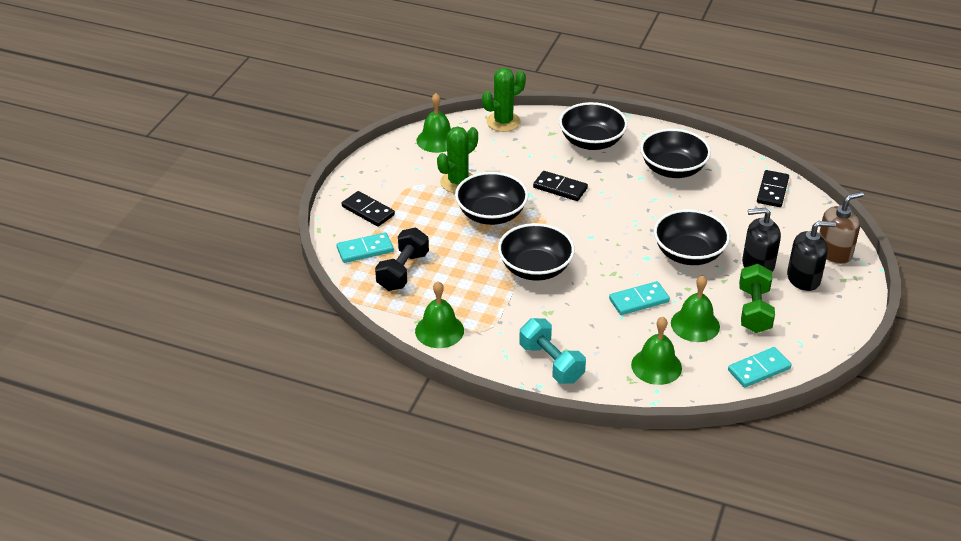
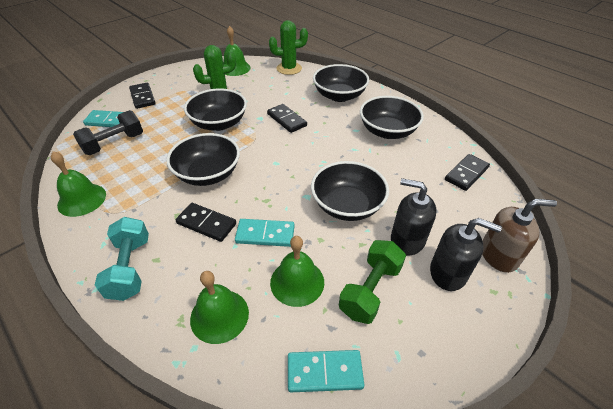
camera: 25 degrees right, 5 degrees up
none -> black domino [176,203,236,242]

